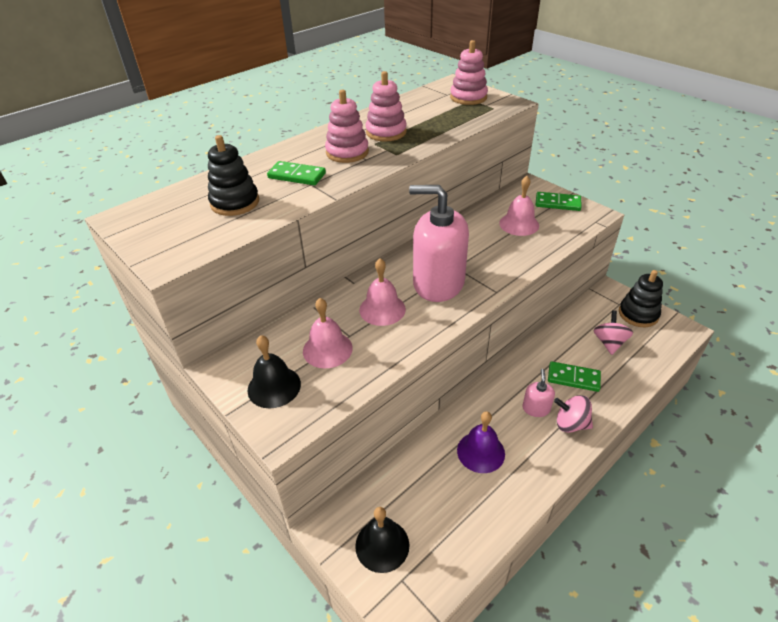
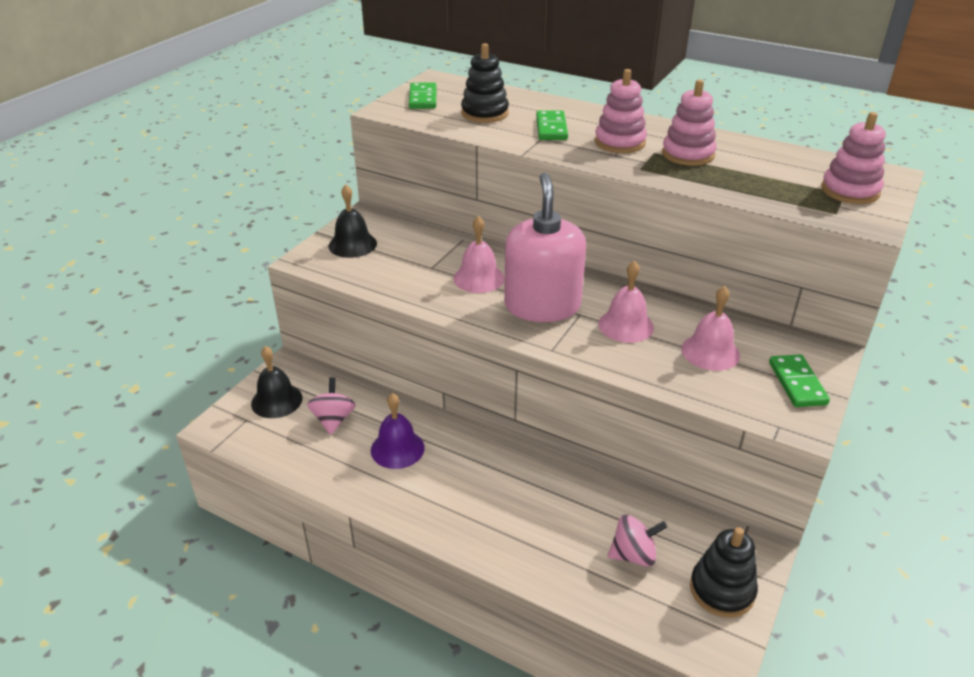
camera: 70 degrees right, 5 degrees down
pink bell [303,298,353,368] -> pink bell moved to [598,261,654,343]
pink soap dispenser [523,369,555,417] -> none
green domino [548,361,601,392] -> green domino moved to [409,82,436,109]
pink spinning top [554,395,593,433] -> pink spinning top moved to [307,377,356,435]

